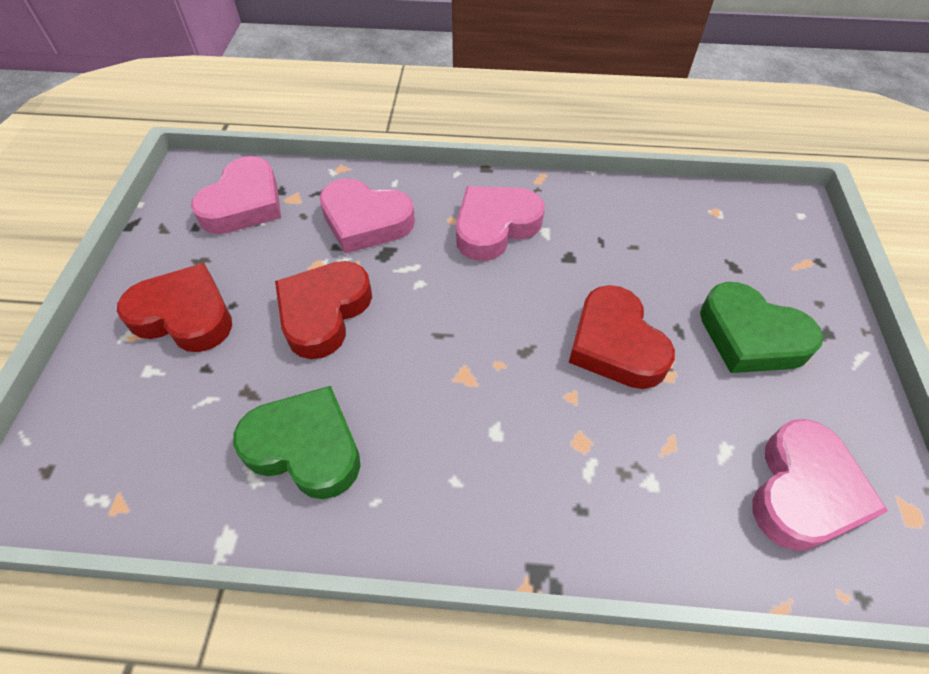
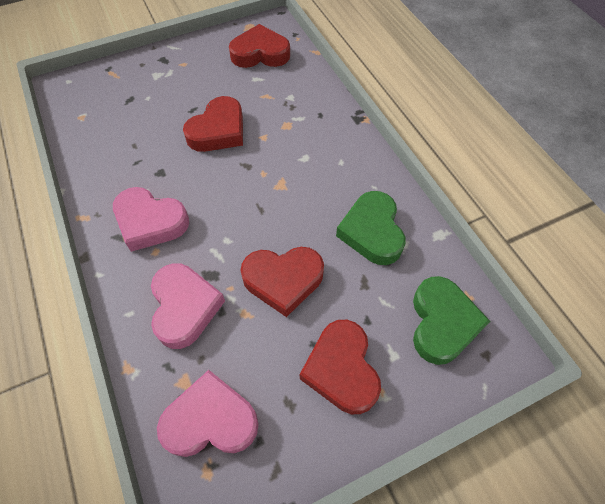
camera: 120 degrees left, 5 degrees up
green heart [700,282,823,373] -> green heart moved to [413,276,490,365]
pink heart [752,419,888,551] -> red heart [229,24,290,68]

